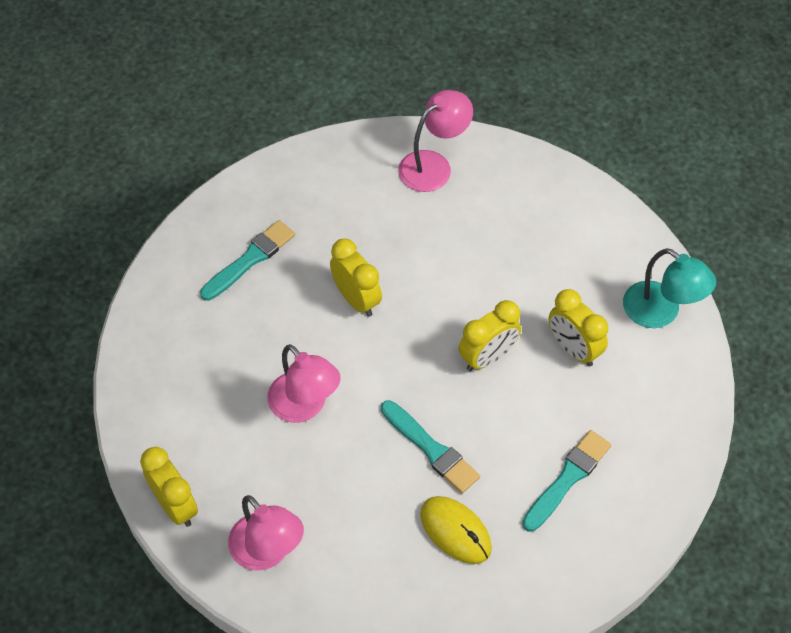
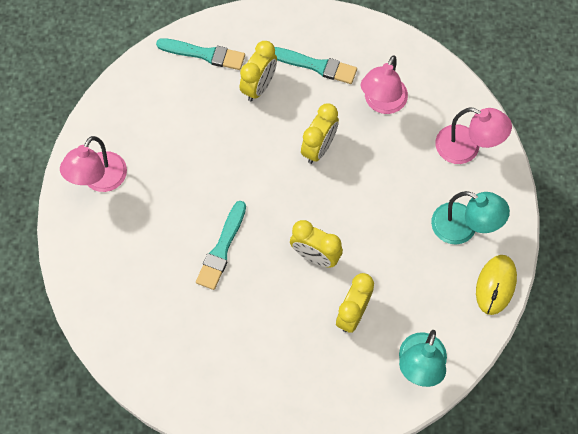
camera: 65 degrees right, 10 degrees up
yellow clock [140,447,198,527] -> yellow clock moved to [240,41,277,101]
pink lamp [267,344,341,423] -> pink lamp moved to [361,55,408,114]
yellow mouse [420,496,492,564] -> yellow mouse moved to [476,255,517,315]
turquoise brush [522,430,611,532] -> turquoise brush moved to [156,38,245,70]
none -> turquoise lamp [431,191,510,244]

